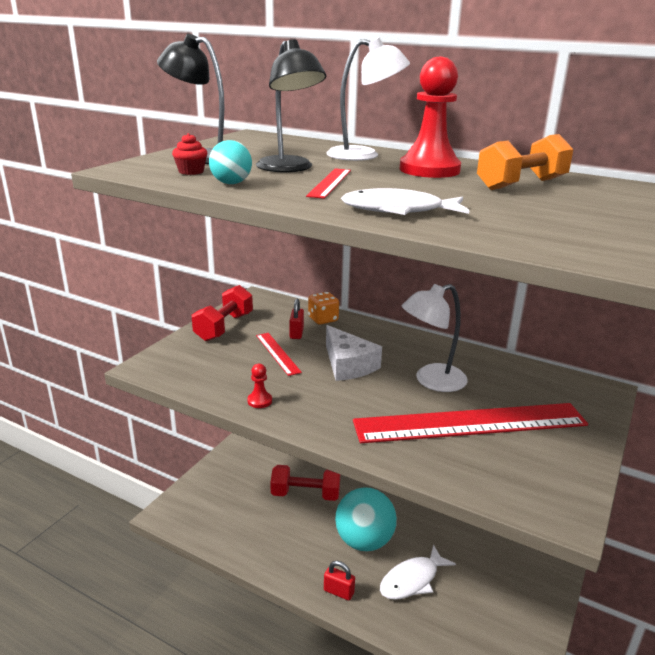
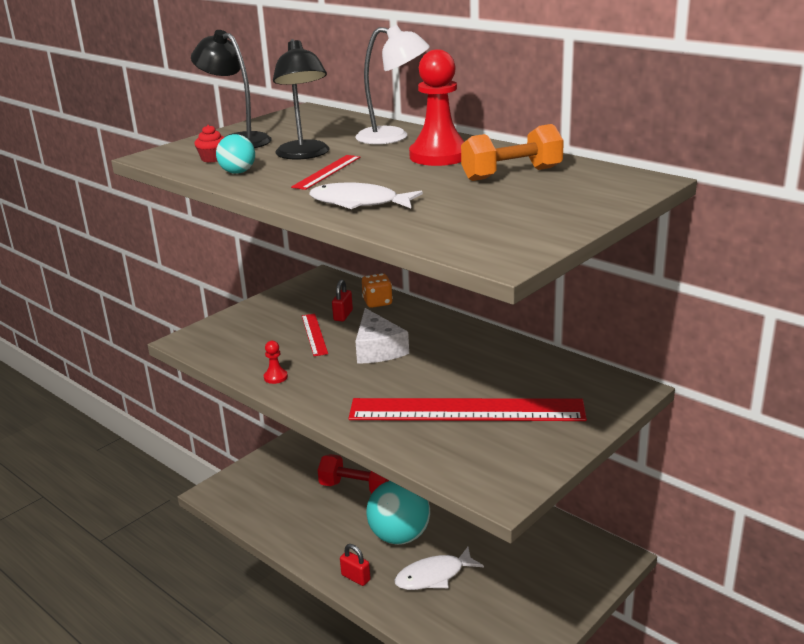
camera: 15 degrees right, 0 degrees up
red dumbbell [192,285,253,341] -> none
white lamp [402,284,468,392] -> none

